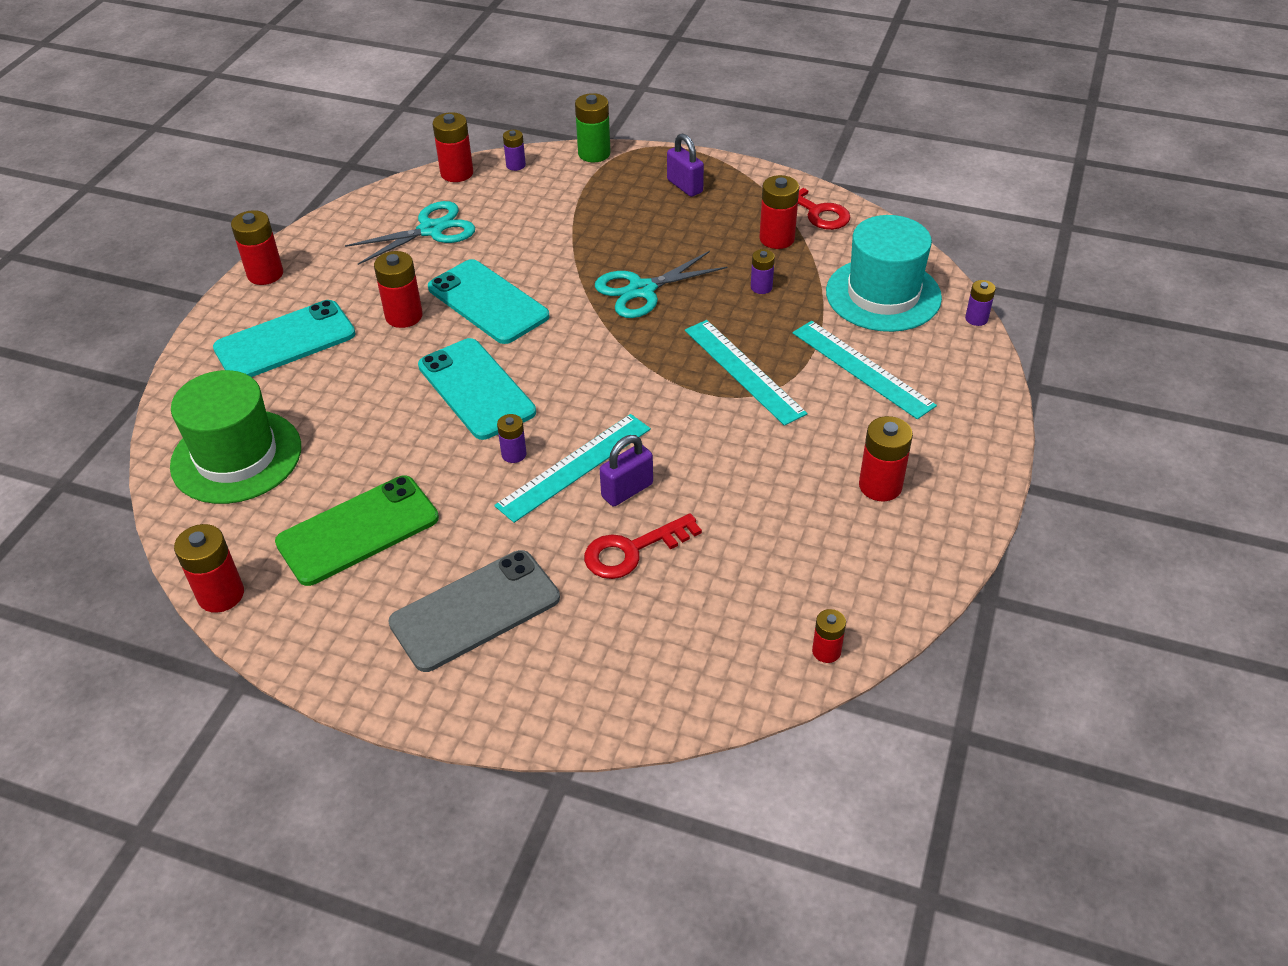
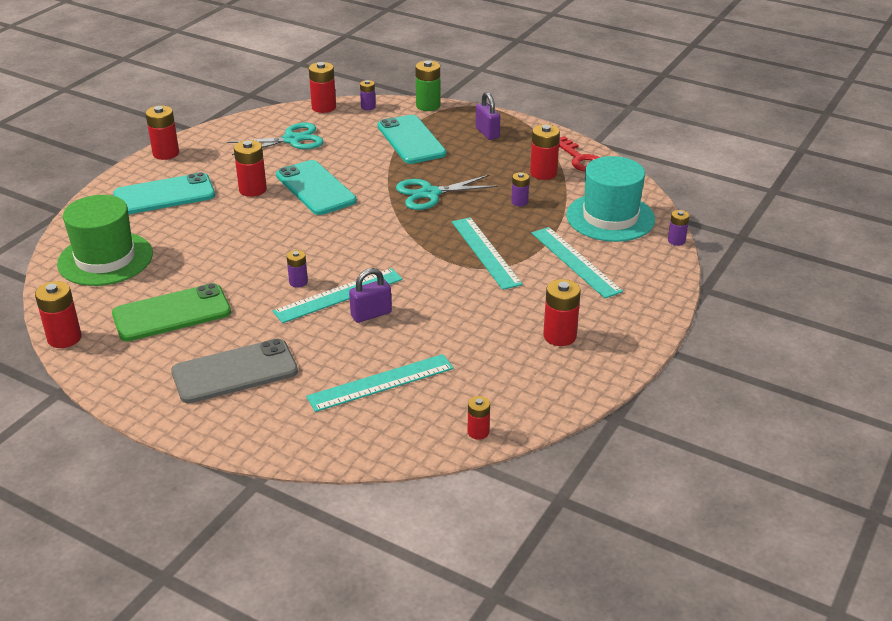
camera: 10 degrees right, 10 degrees down
turquoise phone [418,338,536,440] -> turquoise phone moved to [377,115,446,164]
red key [584,513,702,579] -> none
none -> turquoise ruler [306,354,454,412]

